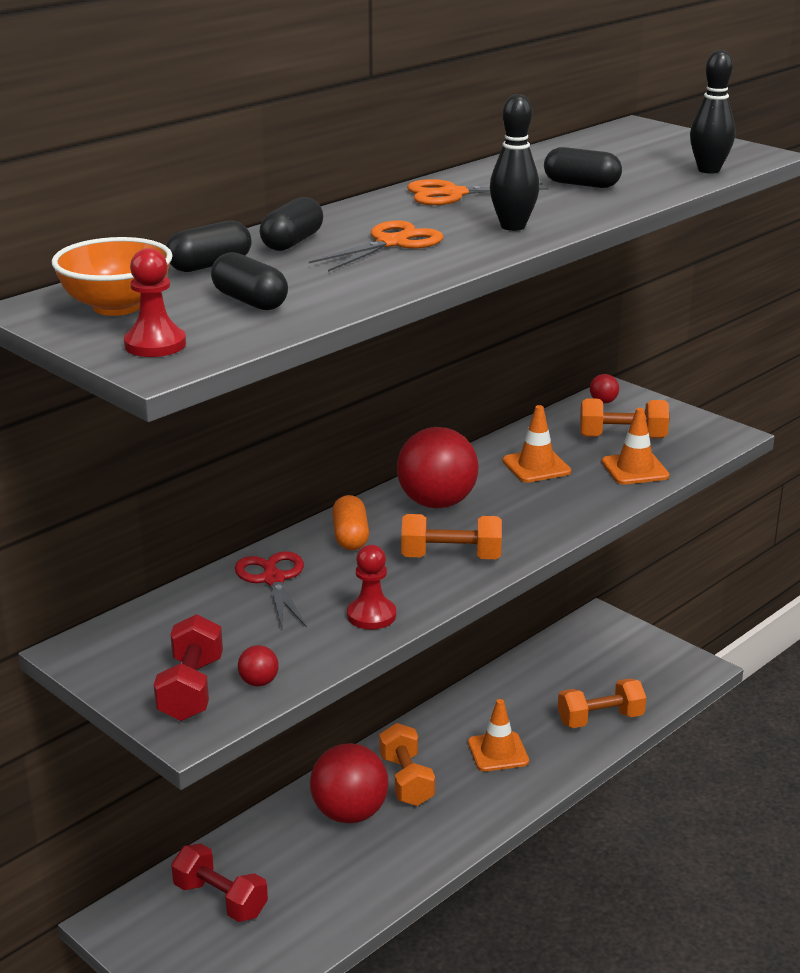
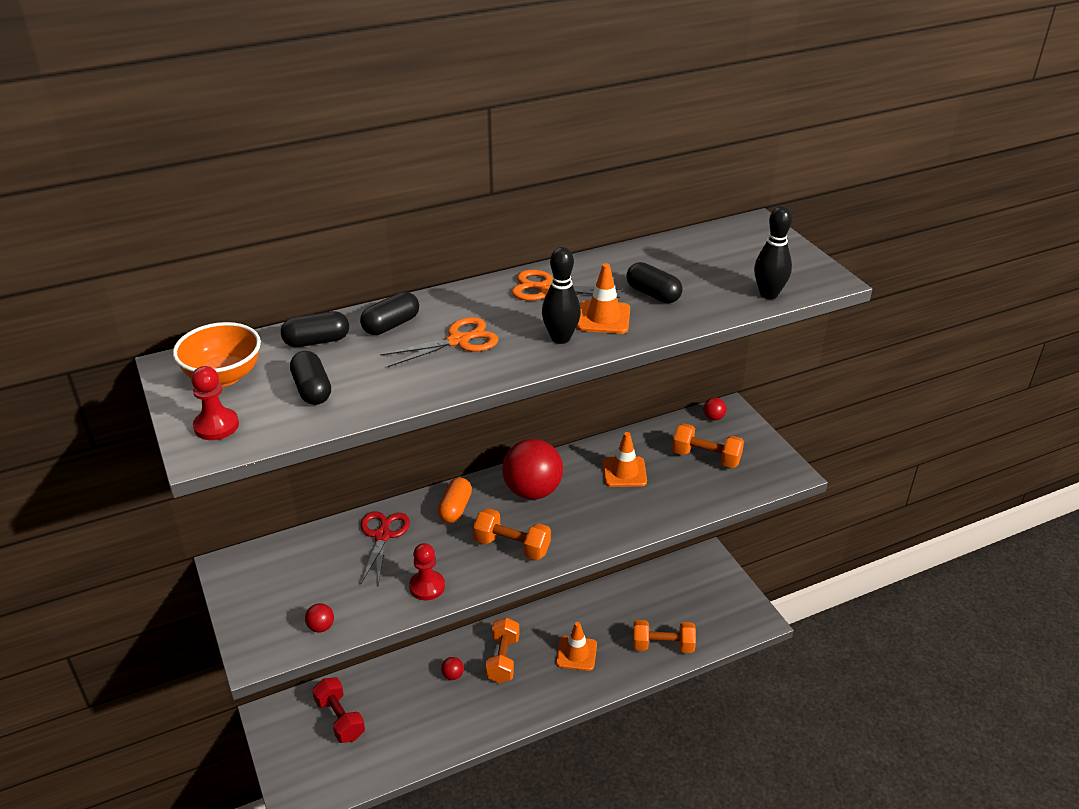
camera: 20 degrees right, 10 degrees up
red dumbbell [154,614,223,721] -> none
red ball [310,743,389,823] -> red ball [441,657,464,680], size x0.41
orange traffic cone [602,408,670,484] -> orange traffic cone moved to [577,263,630,334]

